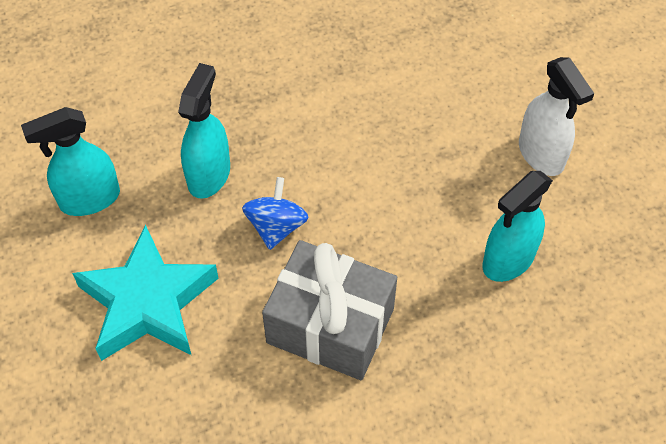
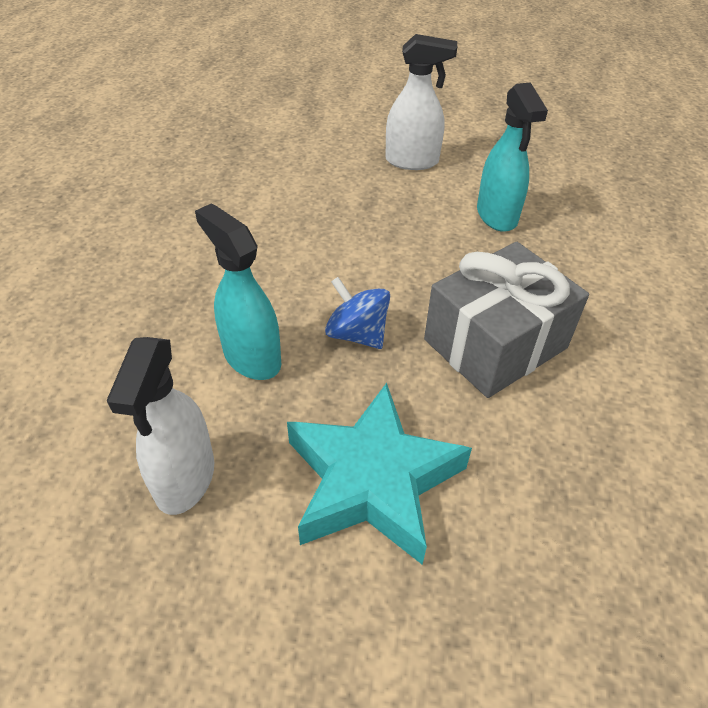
camera: 60 degrees left, 10 degrees down
turquoise spray bottle [21,107,120,216] -> white spray bottle [107,337,214,515]

